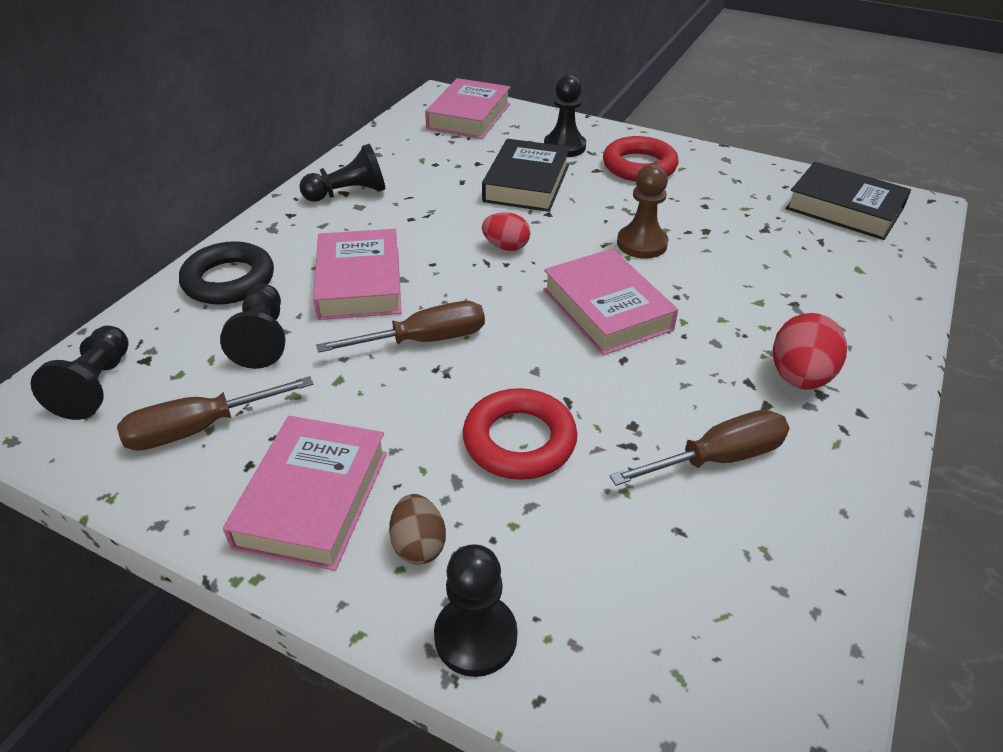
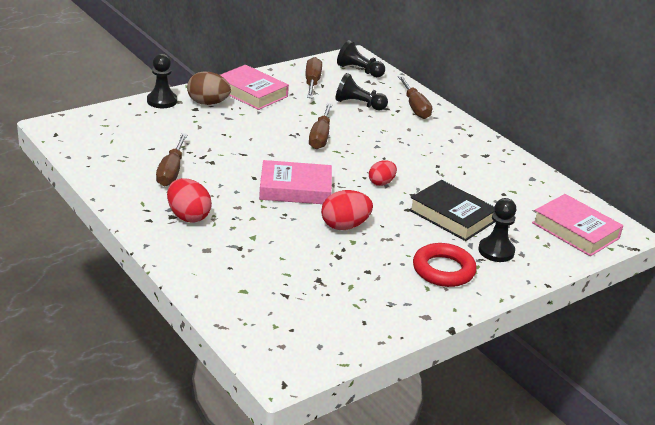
camera: 115 degrees right, 10 degrees down
black ring [179,241,274,305] -> brown screwdriver [398,76,432,119]
black pawn [299,144,385,202] -> none
pink book [313,229,402,320] -> none
brown egg [389,494,446,565] -> brown egg [187,72,231,105], size x1.53
red ring [463,388,577,480] -> none
brown pawn [617,164,669,258] -> red egg [321,190,373,230]
black book [786,162,911,240] -> none

